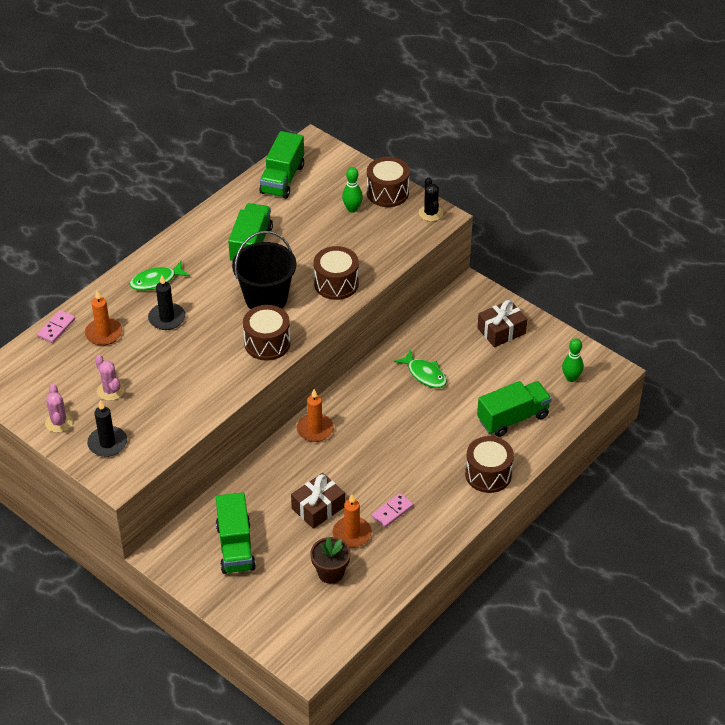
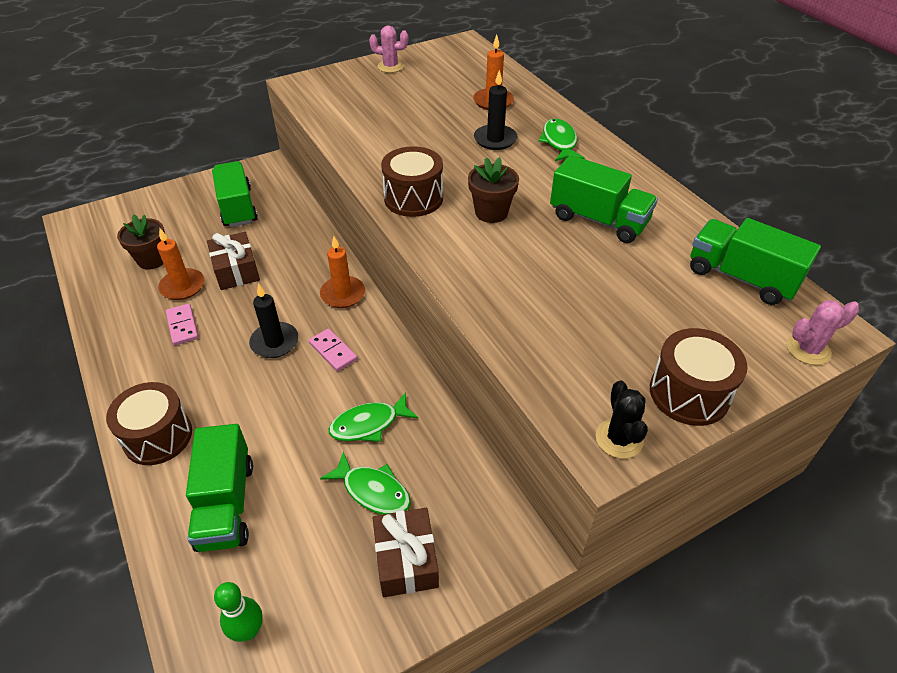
camera: 110 degrees right, 0 degrees up
pink domino [37,310,75,343] -> pink domino moved to [309,328,358,372]
black candle [87,400,127,457] -> black candle moved to [249,284,298,358]
pink cactus [95,355,124,401] -> pink cactus moved to [787,300,859,365]
green truck [216,492,256,574] -> green truck turned 60 degrees clockwise [212,161,258,227]
black bucket [232,231,297,309] -> brown flower pot [468,157,519,223]
brown drum [314,246,359,300] -> none
green bowling pin [342,167,363,213] -> none
black cactus [419,178,443,221] -> black cactus turned 75 degrees clockwise [596,380,648,459]
none -> green fish [320,451,411,515]

